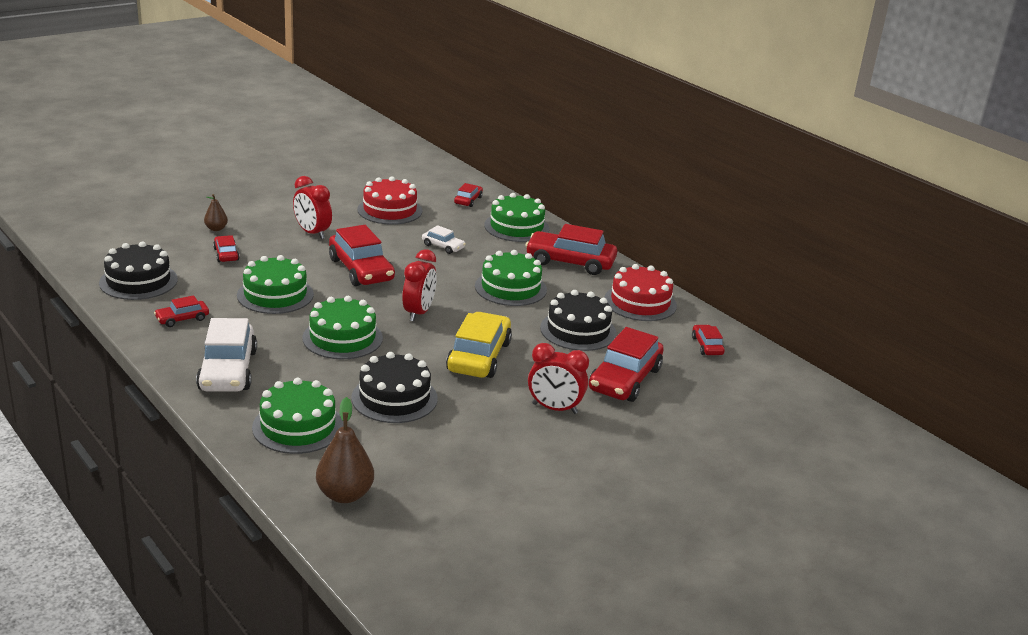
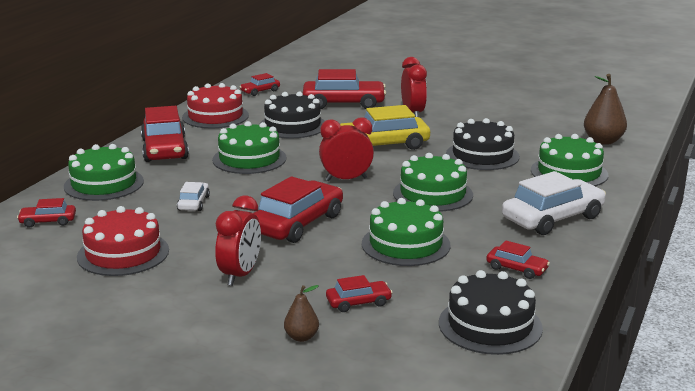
camera: 115 degrees left, 5 degrees down
red car [213,235,240,262] -> red car turned 150 degrees counterclockwise [326,275,393,312]

